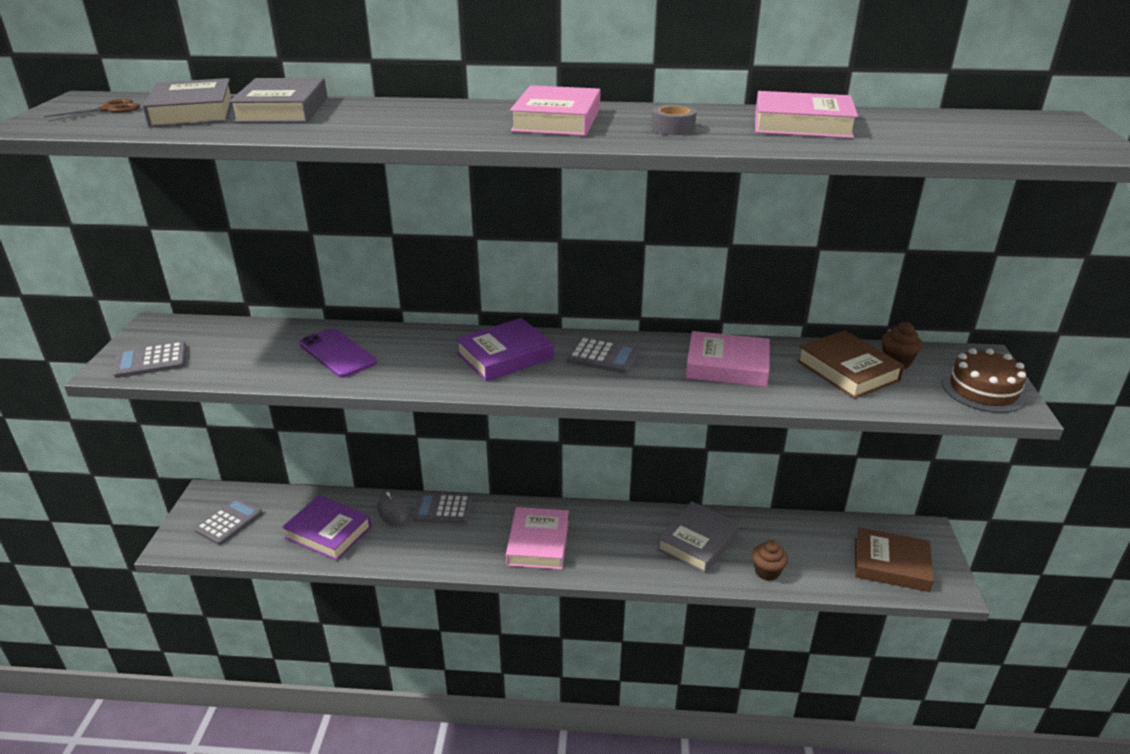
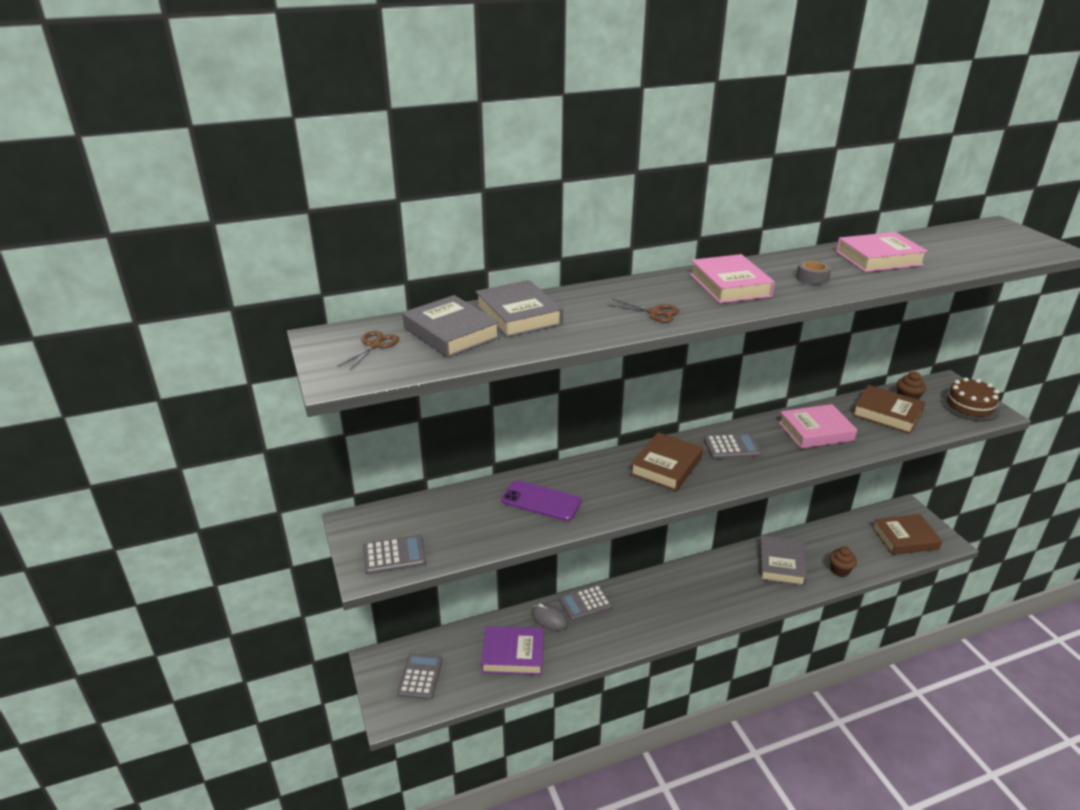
camera: 25 degrees left, 0 degrees up
grey calculator [113,342,187,378] -> grey calculator turned 150 degrees counterclockwise [363,535,426,574]
purple book [456,318,554,381] -> brown book [630,432,703,491]
pink book [506,507,569,570] -> none
none -> brown scissors [607,299,679,322]

